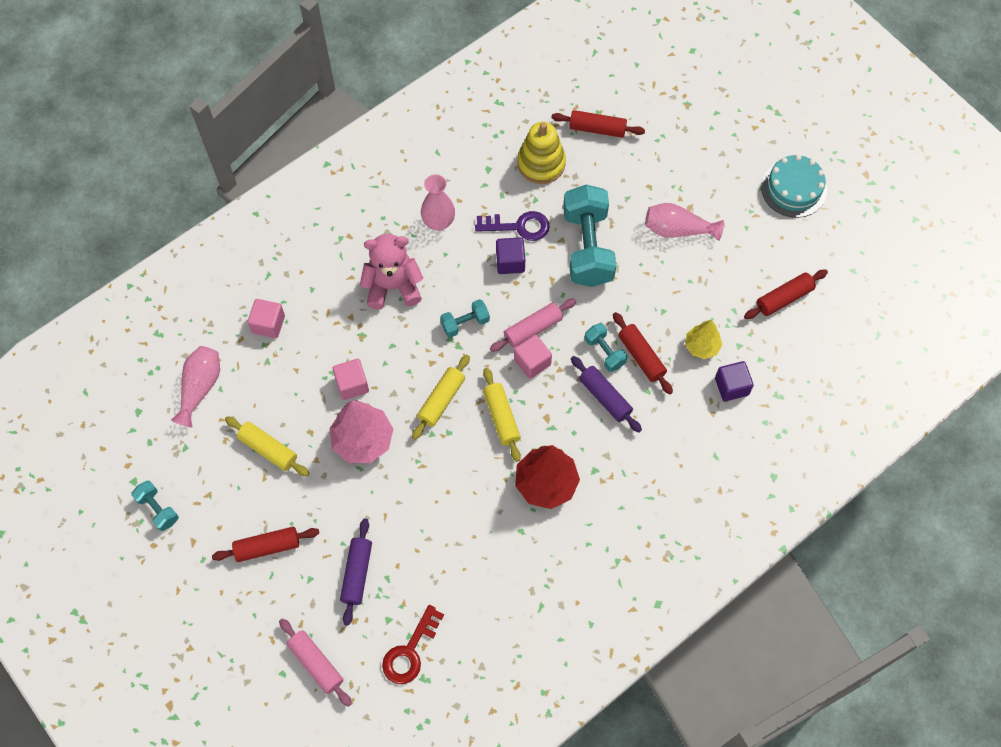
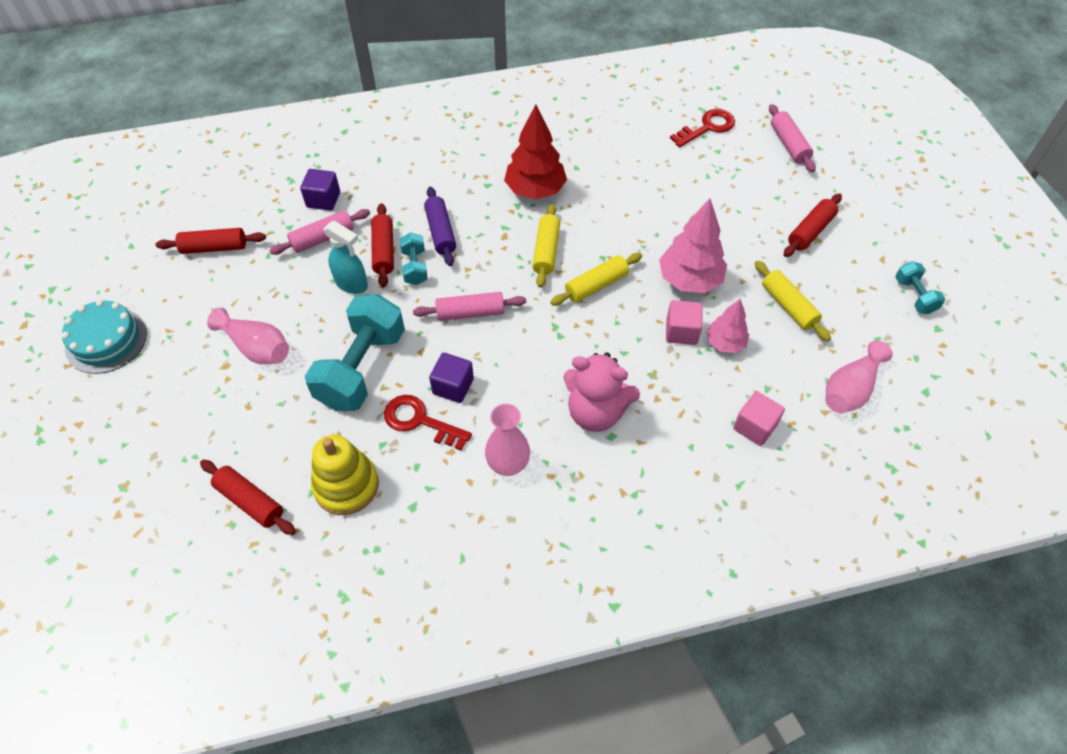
camera: 155 degrees left, 10 degrees down
red rolling pin [212,527,319,562] -> red rolling pin turned 60 degrees counterclockwise [784,193,842,257]
purple rolling pin [340,518,372,626] -> none
turquoise dumbbell [440,299,490,338] -> none
purple key [475,211,550,241] -> red key [384,395,472,451]
pink cube [514,335,552,379] -> none
yellow tree [685,320,723,359] -> pink rolling pin [269,209,370,255]
none -> turquoise spray bottle [323,221,368,294]
none -> pink tree [706,299,749,353]

